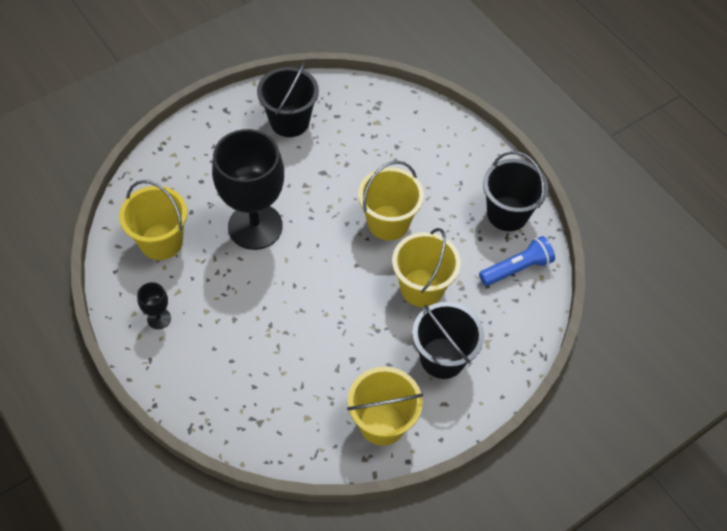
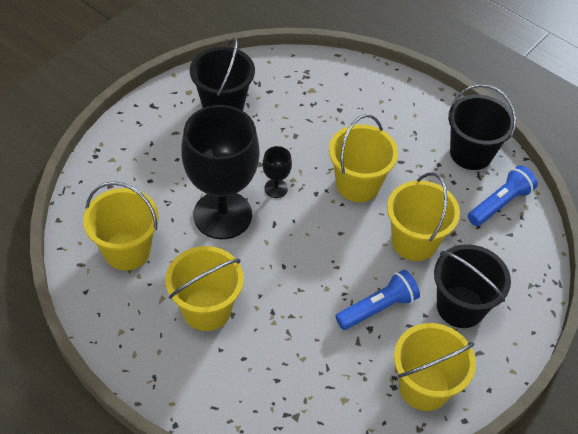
camera: 15 degrees left, 5 degrees down
black goblet [137,282,171,329] -> black goblet moved to [263,146,292,198]
none -> yellow bucket [166,246,244,331]
none -> blue flashlight [335,270,420,330]

